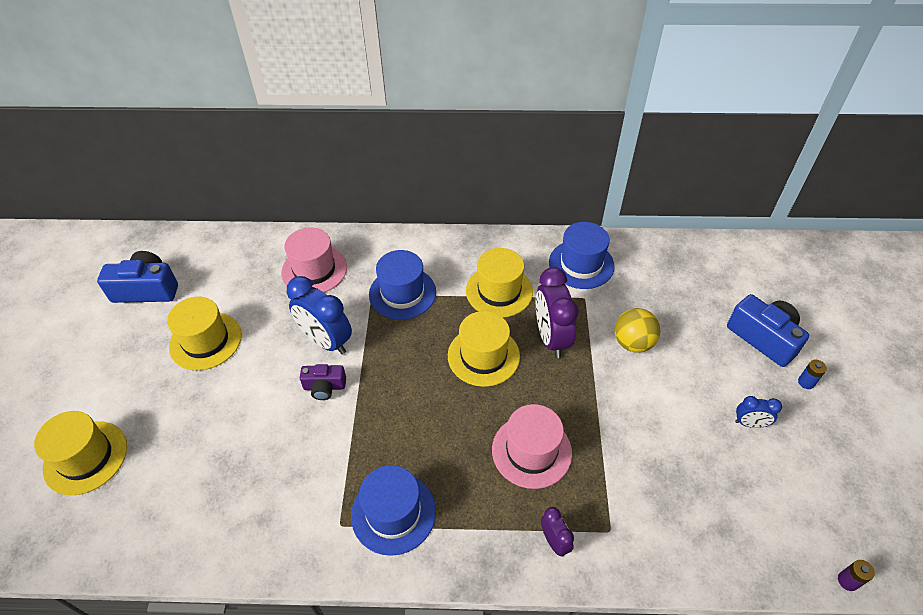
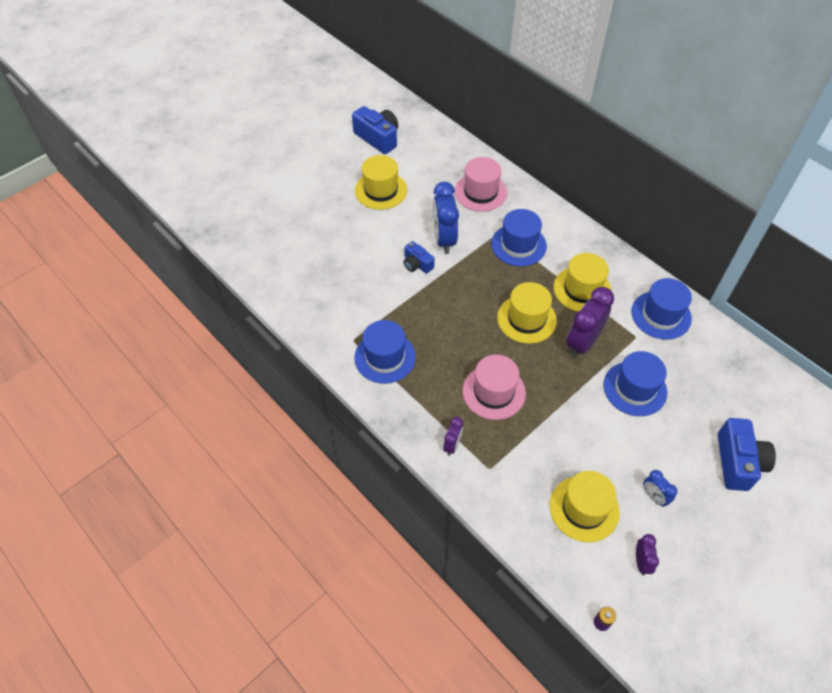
camera: 45 degrees right, 5 degrees up
yellow hat [34,411,127,495] -> yellow hat moved to [550,471,620,542]
purple camera [300,364,346,400] -> blue camera [404,241,435,274]
yellow ball [615,308,660,353] -> blue hat [603,351,667,416]
blue battery [798,360,827,389] -> none
none -> purple clock [636,534,659,575]

